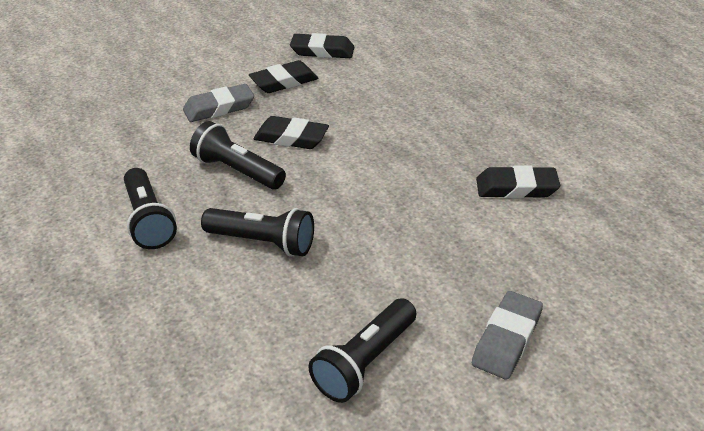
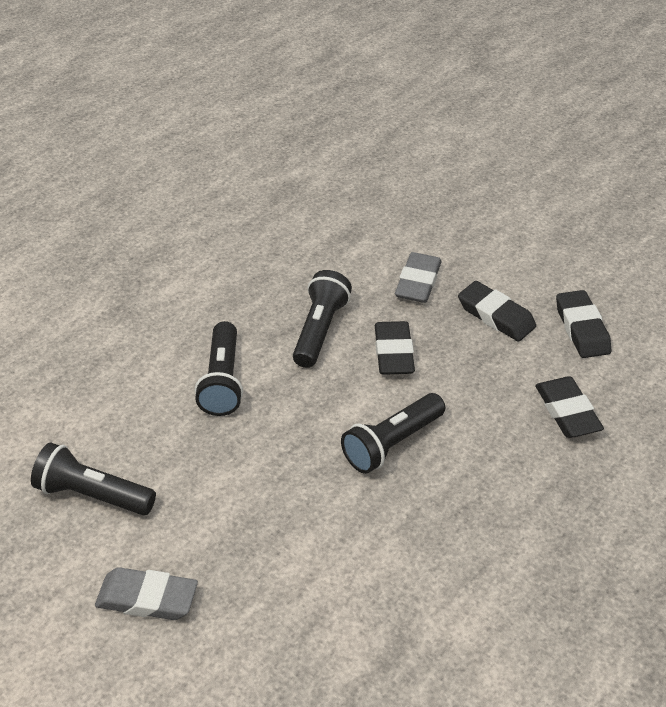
camera: 70 degrees right, 5 degrees up
black flashlight [124,168,177,249] -> black flashlight moved to [341,393,445,474]
grey eraser [183,84,254,122] -> grey eraser turned 60 degrees clockwise [395,252,441,303]
black eraser [476,165,560,199] -> black eraser moved to [535,376,604,438]

